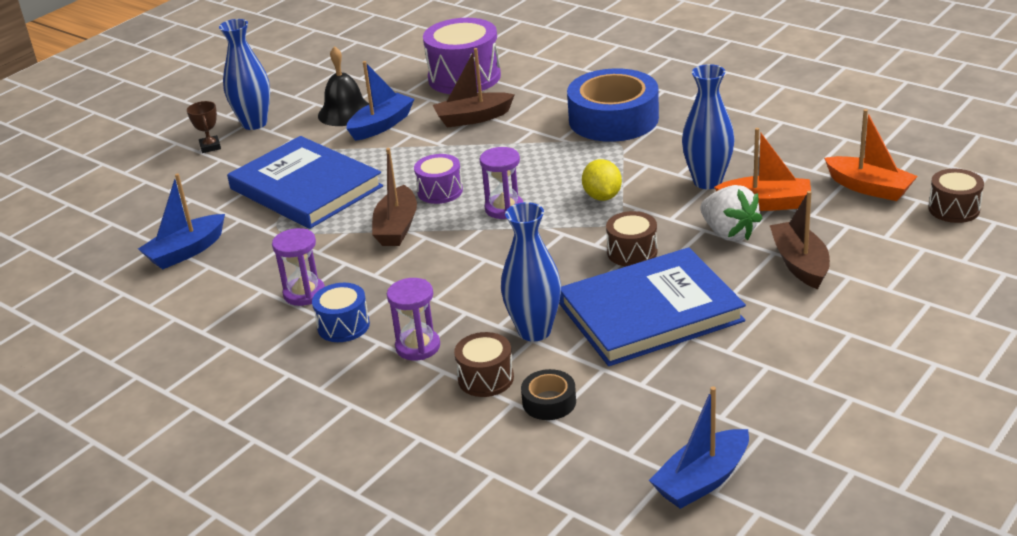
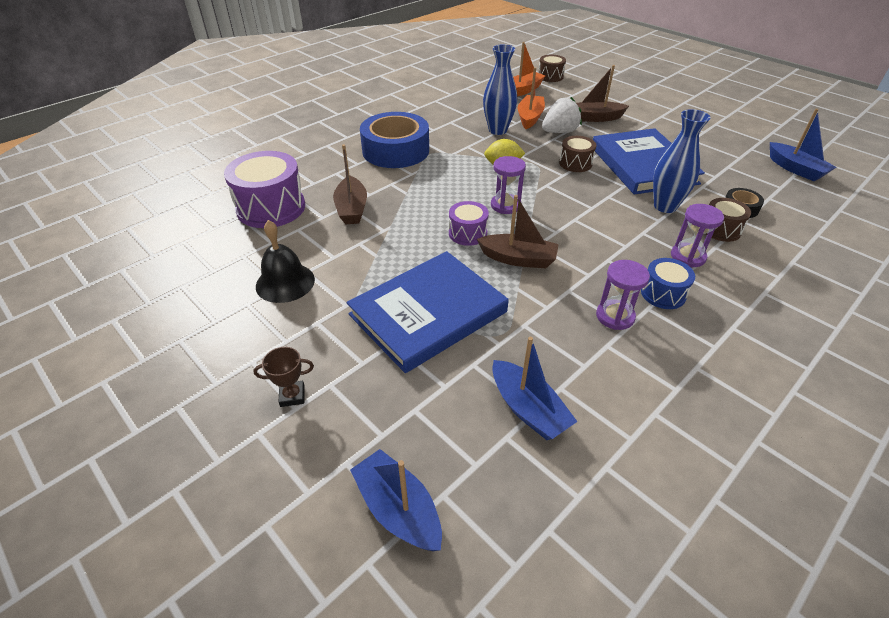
camera: 85 degrees left, 10 degrees up
blue vase [219,19,270,130] -> none
blue boat [346,61,414,141] -> blue boat moved to [350,449,442,551]

